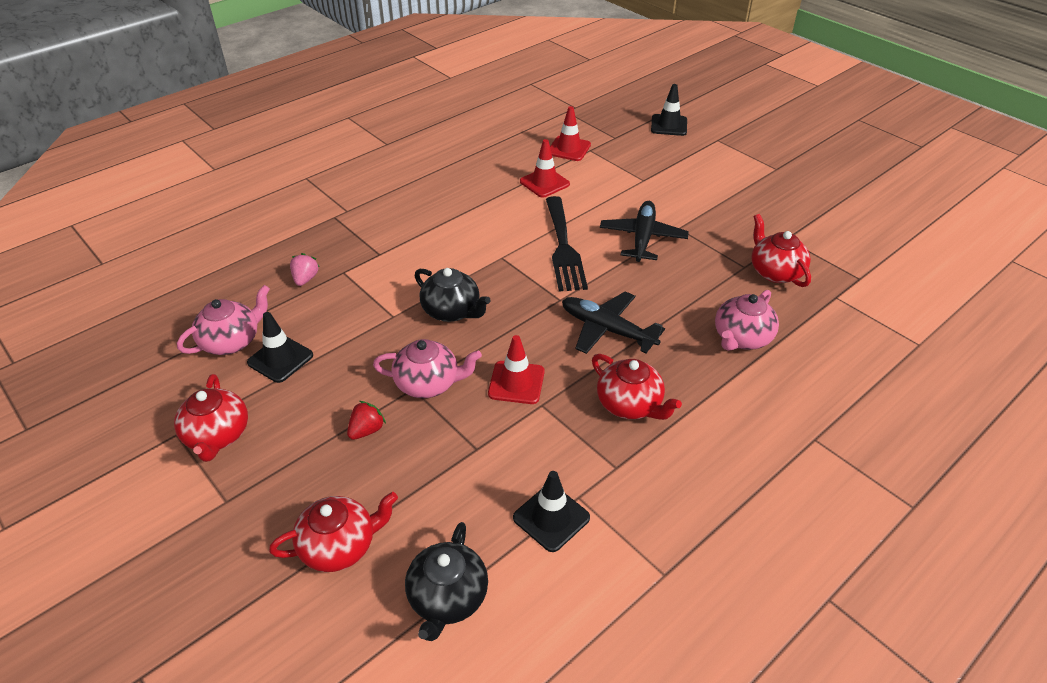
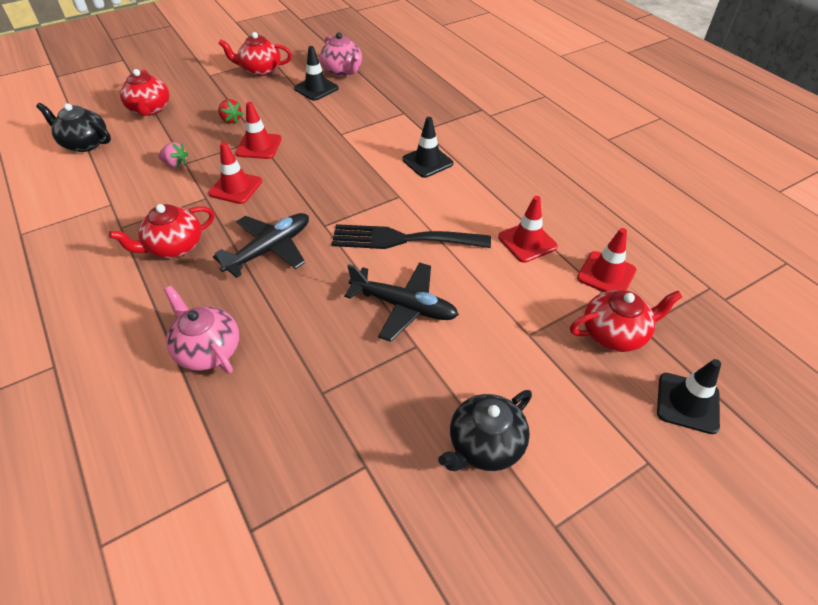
camera: 100 degrees right, 5 degrees up
pink strawberry [290,253,319,286] -> pink strawberry moved to [158,142,188,168]
pink teapot [373,339,482,398] -> red traffic cone [235,102,282,159]
black teapot [415,268,491,322] -> black teapot moved to [438,390,532,471]
black traffic cone [513,471,590,552] -> black traffic cone moved to [402,117,453,178]
red teapot [751,214,811,287] -> red teapot moved to [570,290,682,352]

